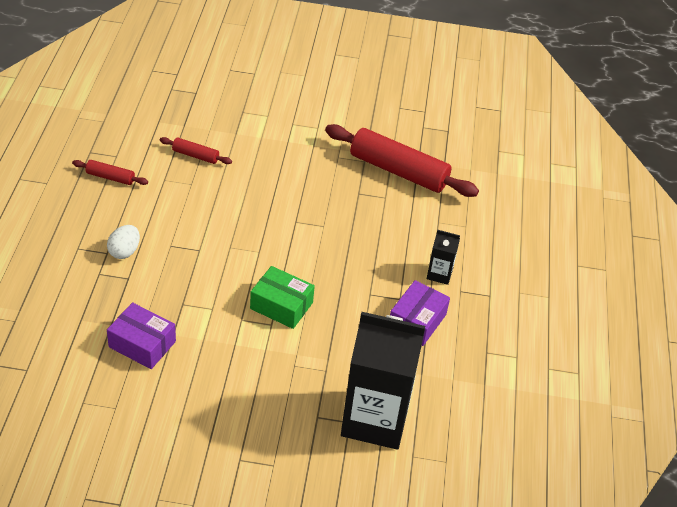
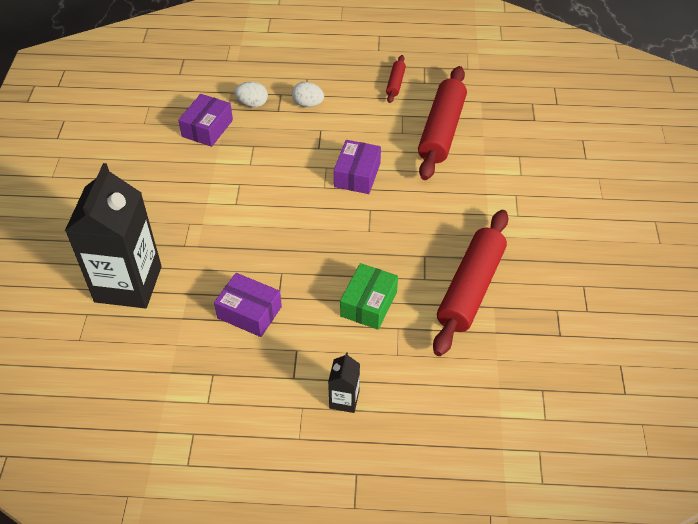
camera: 90 degrees right, 5 degrees up
red rolling pin [160,137,232,164] -> red rolling pin [418,66,467,180], size x2.18
green box [250,266,315,329] -> green box moved to [340,263,398,330]
black carton [427,230,460,285] -> black carton moved to [328,352,360,413]
none -> white egg [234,82,268,107]
none -> purple box [334,140,381,194]

